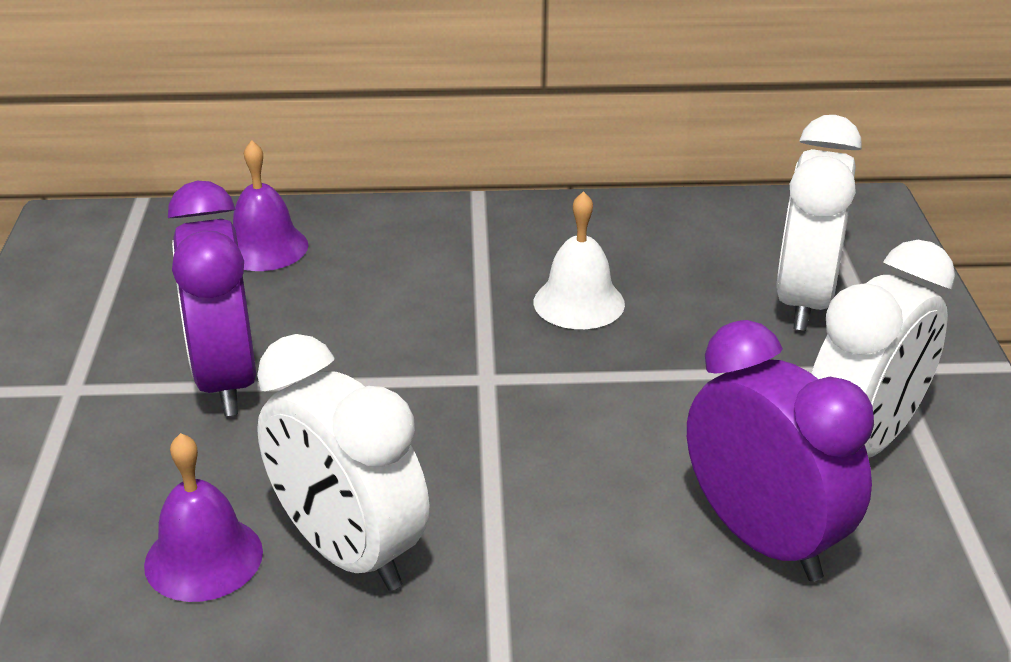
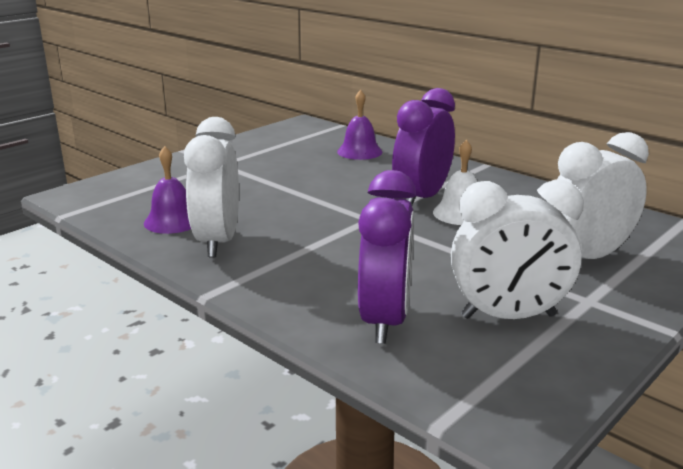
camera: 45 degrees right, 10 degrees down
purple clock [168,181,256,416] -> purple clock moved to [392,88,455,205]

